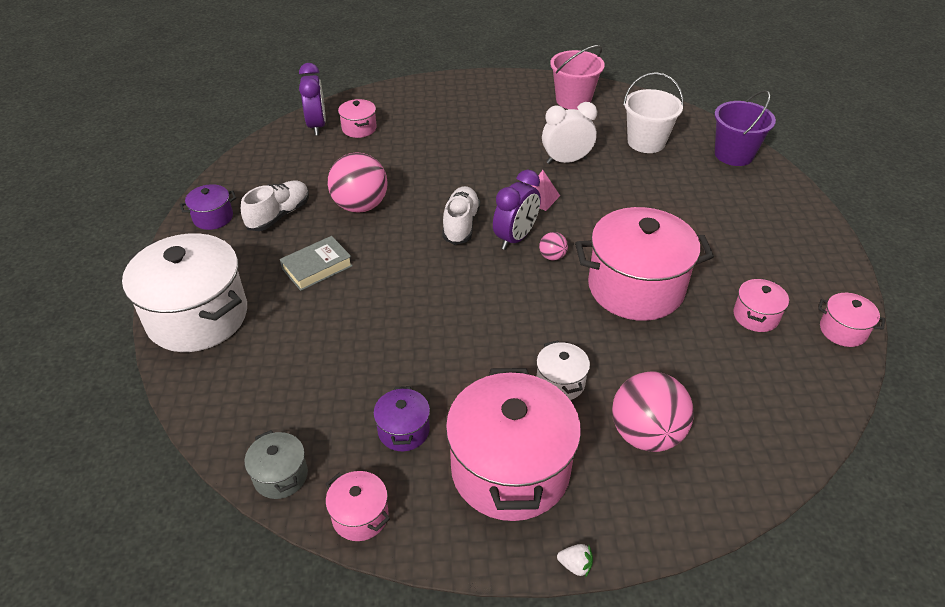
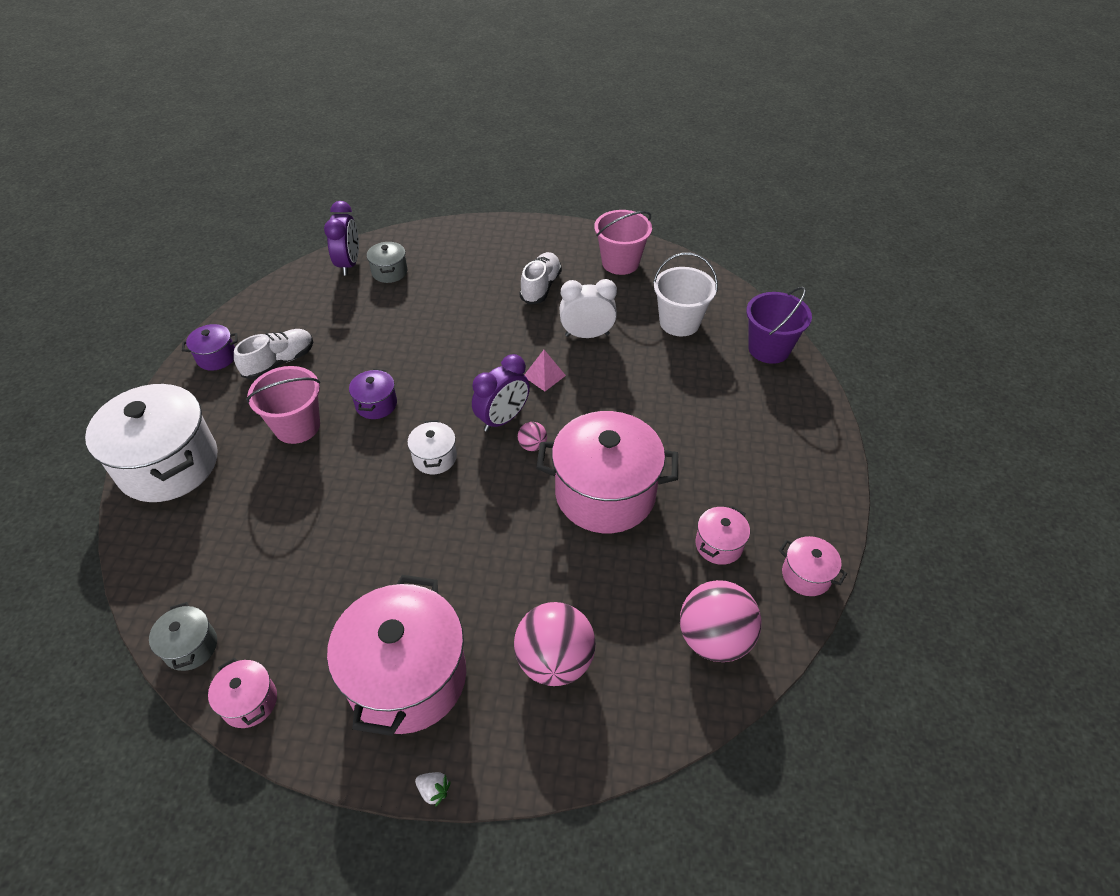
camera: 10 degrees right, 5 degrees up
grey book [280,236,353,291] -> pink bucket [246,366,320,444]
pink ball [328,152,388,213] -> pink ball moved to [680,580,762,662]
pink pot [338,99,377,138] -> grey pot [367,242,407,283]
purple pot [373,386,430,451] -> purple pot moved to [349,369,397,419]
white shoe [442,186,480,245] -> white shoe moved to [520,252,562,304]
white pot [536,341,590,400] -> white pot moved to [407,420,457,474]

